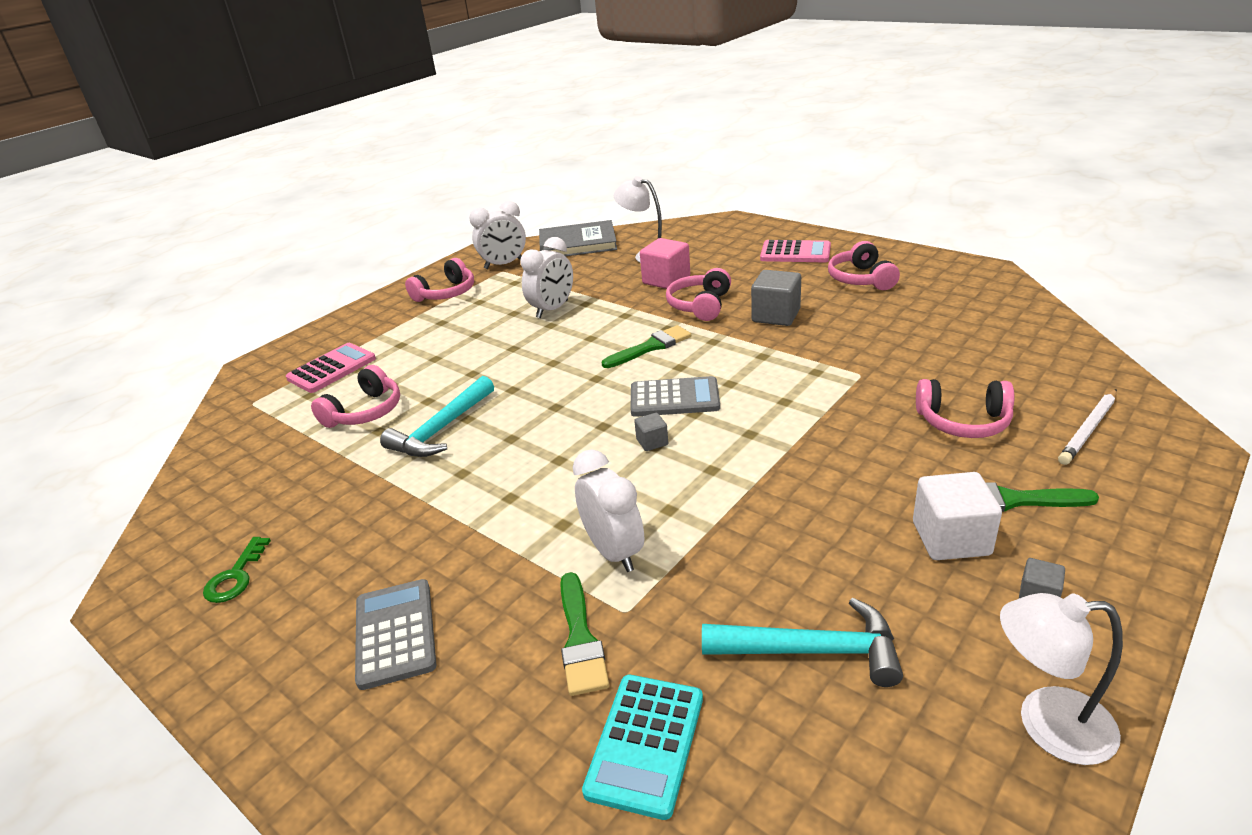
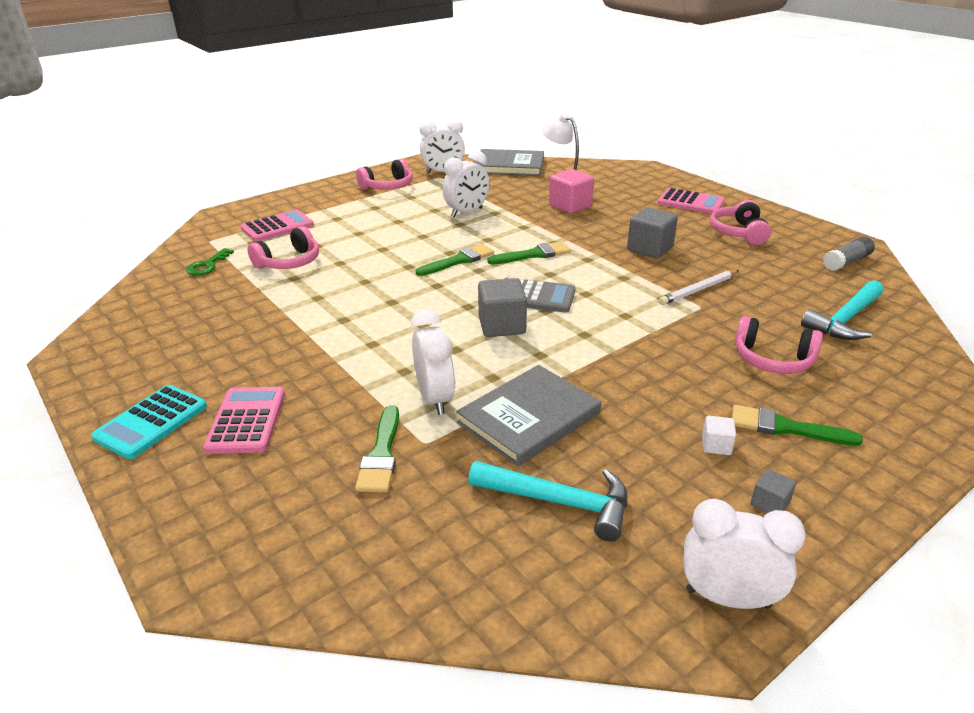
camera: 10 degrees right, 0 degrees up
green key [203,537,271,603] -> green key moved to [186,248,234,276]
grey calculator [355,579,436,690] -> pink calculator [203,387,285,454]
turquoise hammer [380,376,494,457] -> turquoise hammer moved to [801,280,883,340]
turquoise calculator [582,675,703,820] -> turquoise calculator moved to [91,385,207,459]
grey cube [634,413,668,451] -> grey cube [478,278,527,337], size x1.95
pink headphones [666,268,731,321] -> none
white cube [913,472,1002,560] -> white cube [702,416,736,455], size x0.51
white lamp [1000,593,1123,765] -> white clock [683,499,806,609]
white pencil [1058,389,1117,465] -> white pencil moved to [659,270,739,305]
none -> green brush [416,244,494,276]
none -> grey book [456,365,601,466]
none -> grey glue stick [823,236,875,271]

